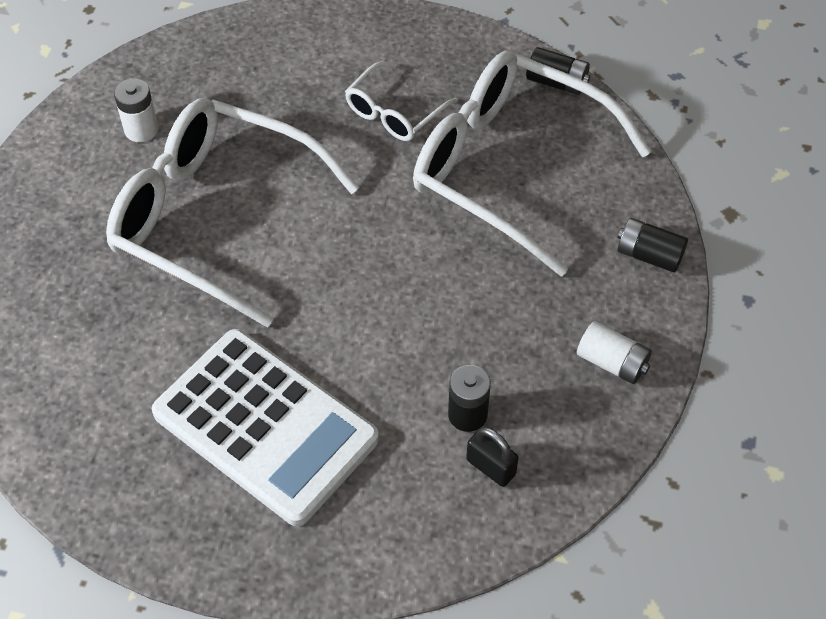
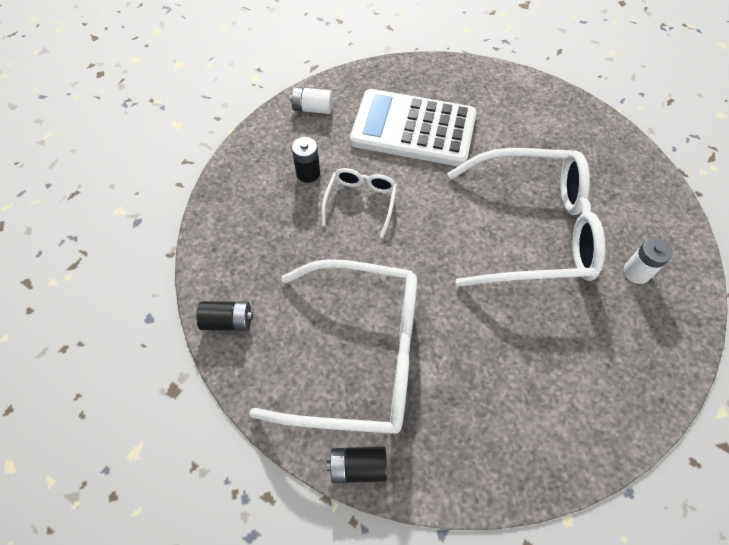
camera: 155 degrees right, 5 degrees up
white glasses [345,61,458,141] -> white glasses moved to [321,168,397,238]
black padlock [466,427,519,487] -> none
white battery [577,321,652,384] -> white battery moved to [290,87,333,114]

